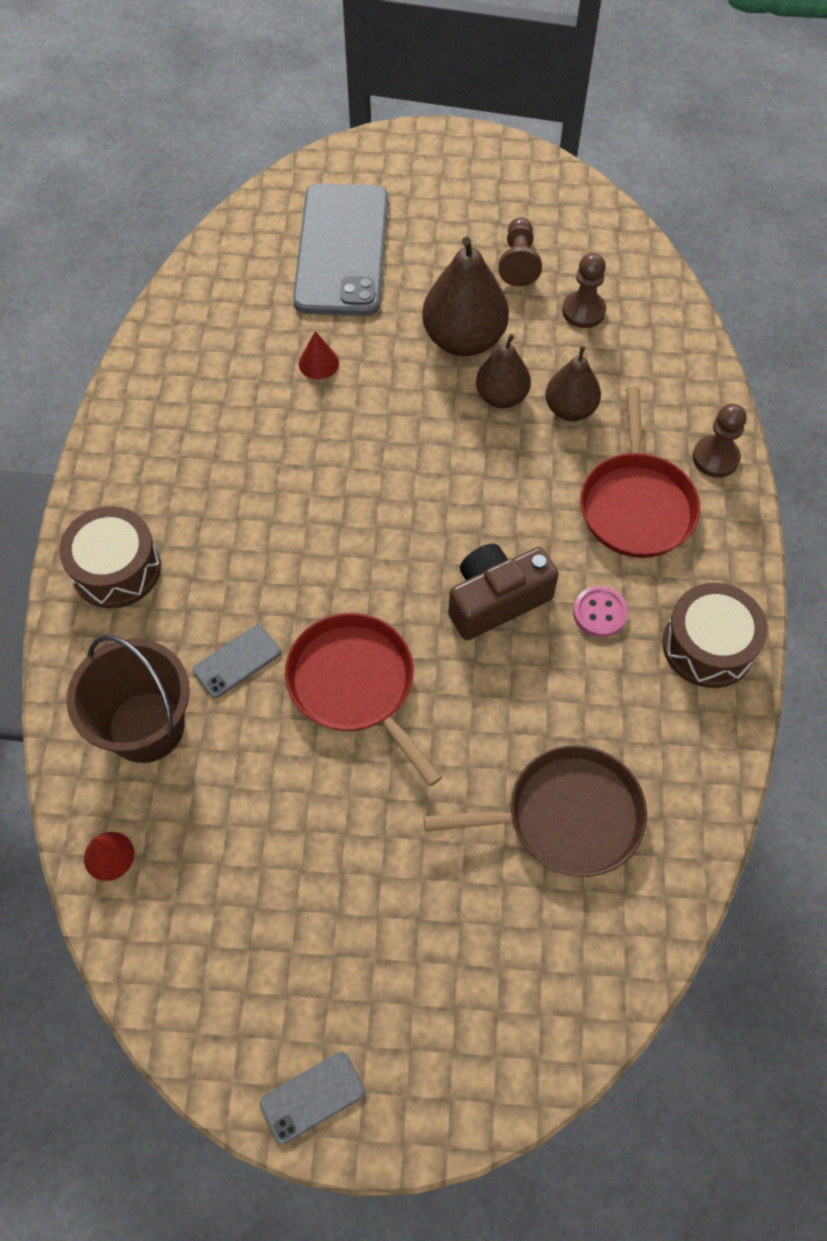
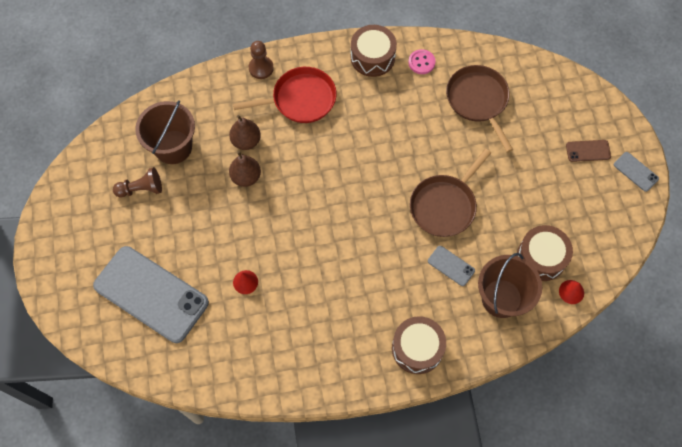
camera: 105 degrees left, 5 degrees up
red pan [285,613,442,786] -> brown pan [410,149,491,237]
grey phone [293,183,388,316] -> grey phone turned 45 degrees clockwise [93,246,209,343]
brown pear [422,237,509,356] -> none
brown camera [448,544,559,640] -> none
brown pawn [562,253,606,328] -> brown bucket [135,100,195,164]
pink button [573,586,628,637] -> pink button moved to [408,49,436,74]
none -> brown drum [517,225,573,281]
none -> brown phone [566,140,611,162]

